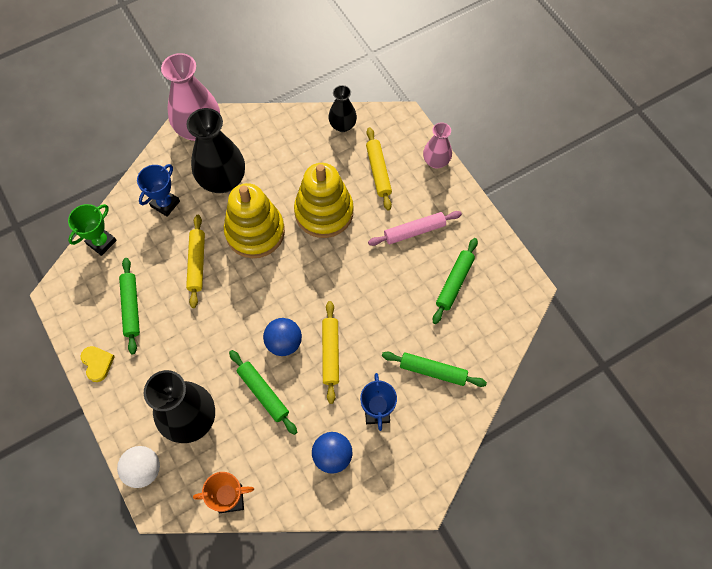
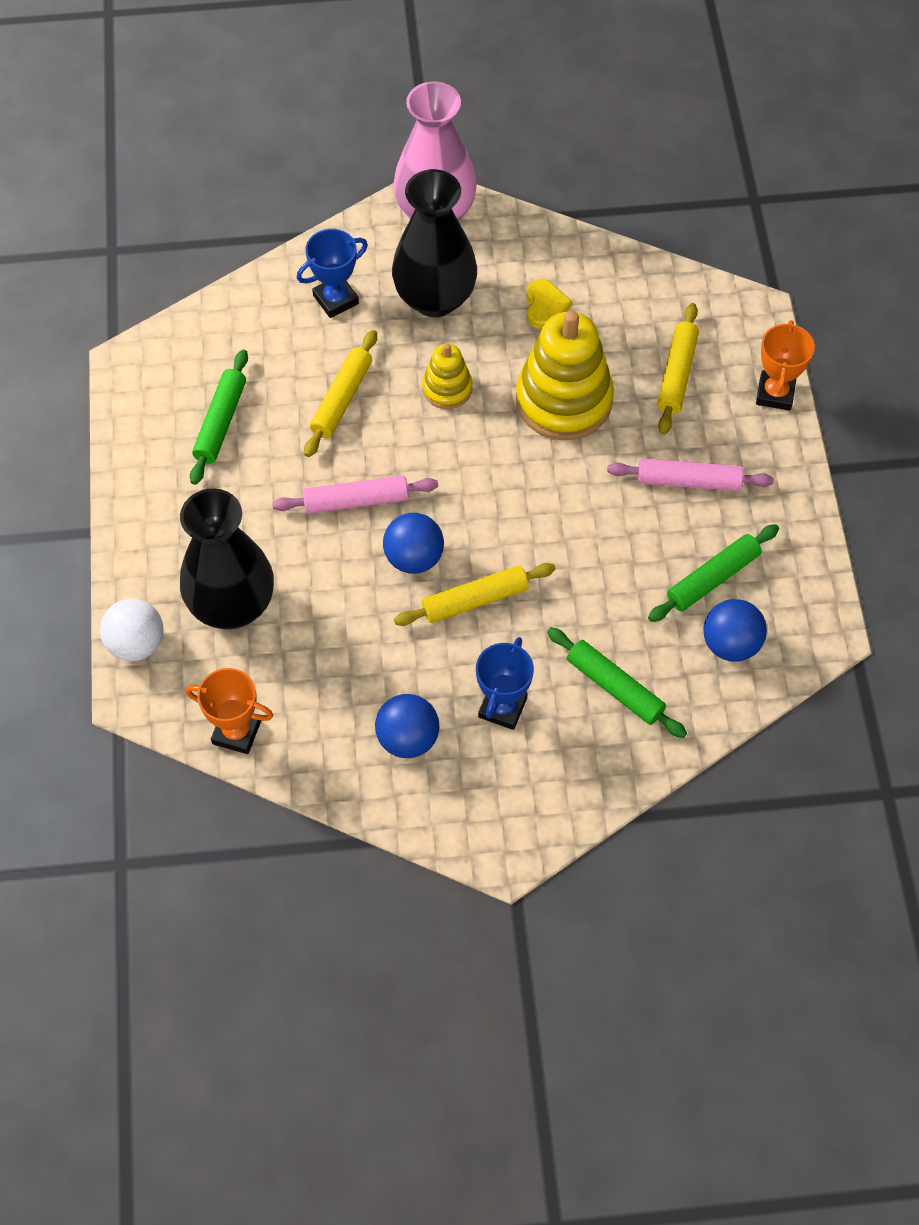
camera: 25 degrees right, 5 degrees down
green trophy [68,204,117,256] -> none
yellow heart [81,346,115,382] -> yellow heart moved to [526,279,572,329]
yellow stacking toy [224,183,285,258] -> yellow stacking toy [422,343,472,409], size x0.52
green rolling pin [229,350,297,435] -> none
yellow rolling pin [322,301,339,404] -> yellow rolling pin turned 45 degrees clockwise [394,563,555,626]
black vase [329,85,357,132] -> none
pink vase [423,122,452,168] -> orange trophy [756,320,815,411]
none -> pink rolling pin [272,475,438,514]
none -> blue ball [703,599,767,662]

